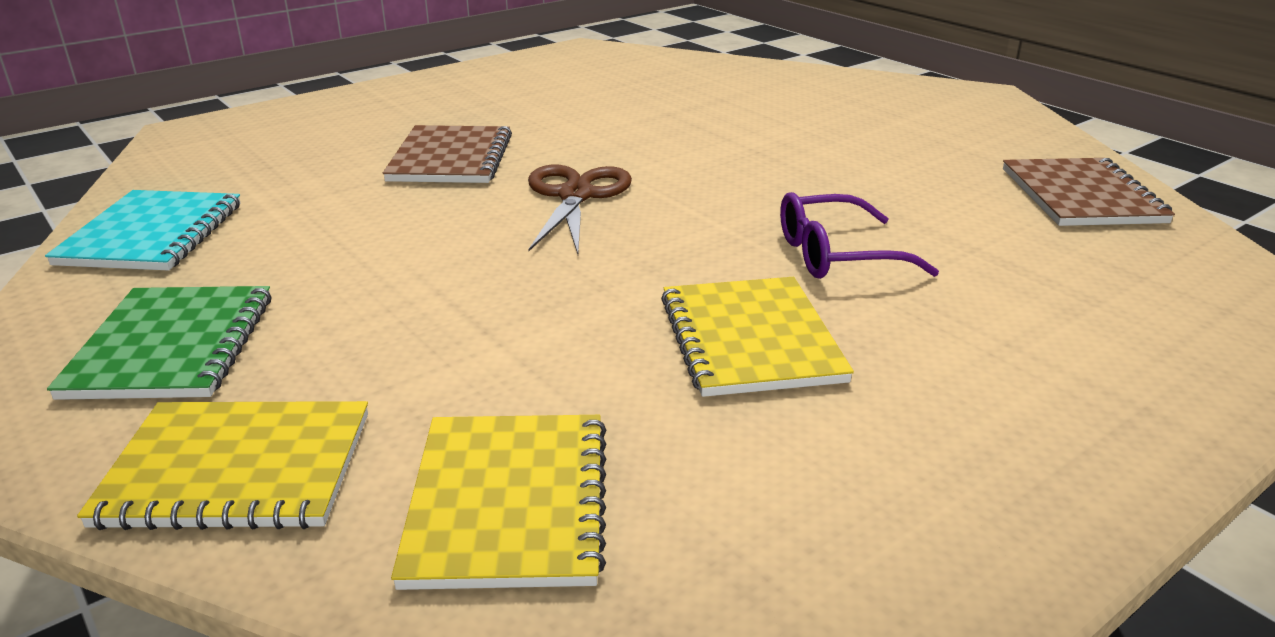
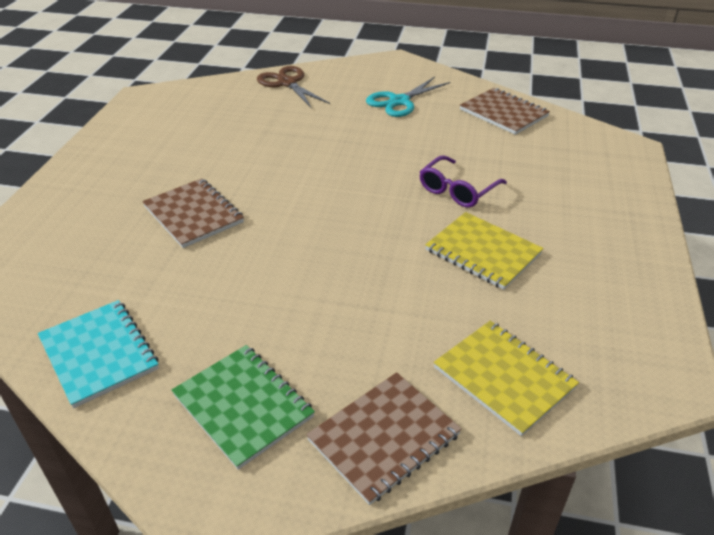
camera: 40 degrees left, 10 degrees up
yellow notebook [77,401,368,530] -> brown notebook [306,372,462,505]
brown scissors [528,164,632,254] -> brown scissors moved to [257,66,330,109]
none -> turquoise scissors [366,77,451,117]

